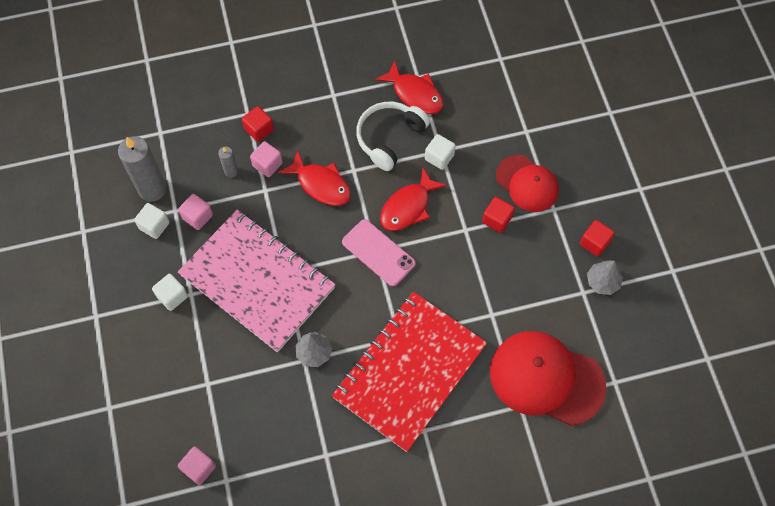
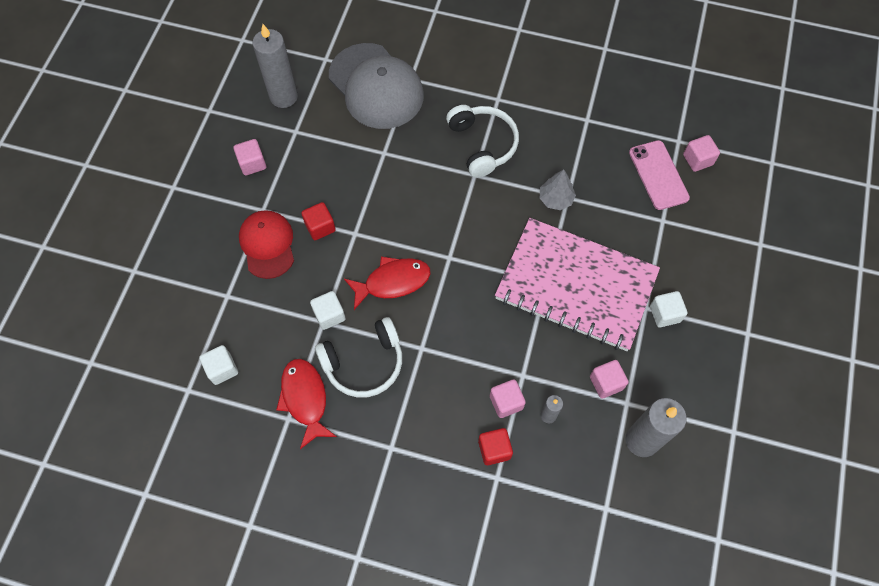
camera: 150 degrees left, 0 degrees up
white cube [134,203,170,239] -> white cube moved to [199,345,238,385]
pink notebook [178,209,336,353] -> pink notebook turned 45 degrees counterclockwise [495,218,660,351]
red fish [278,151,351,206] -> none
red notebook [332,292,487,452] -> white headphones [446,105,519,178]
pink phone [342,219,416,286] -> pink phone moved to [629,140,690,210]
red cap [490,331,607,426] -> grey cap [329,43,424,129]
red cube [580,220,615,257] -> pink cube [234,139,266,176]
grey tree [587,260,623,295] -> none
none -> grey candle [252,24,298,108]

